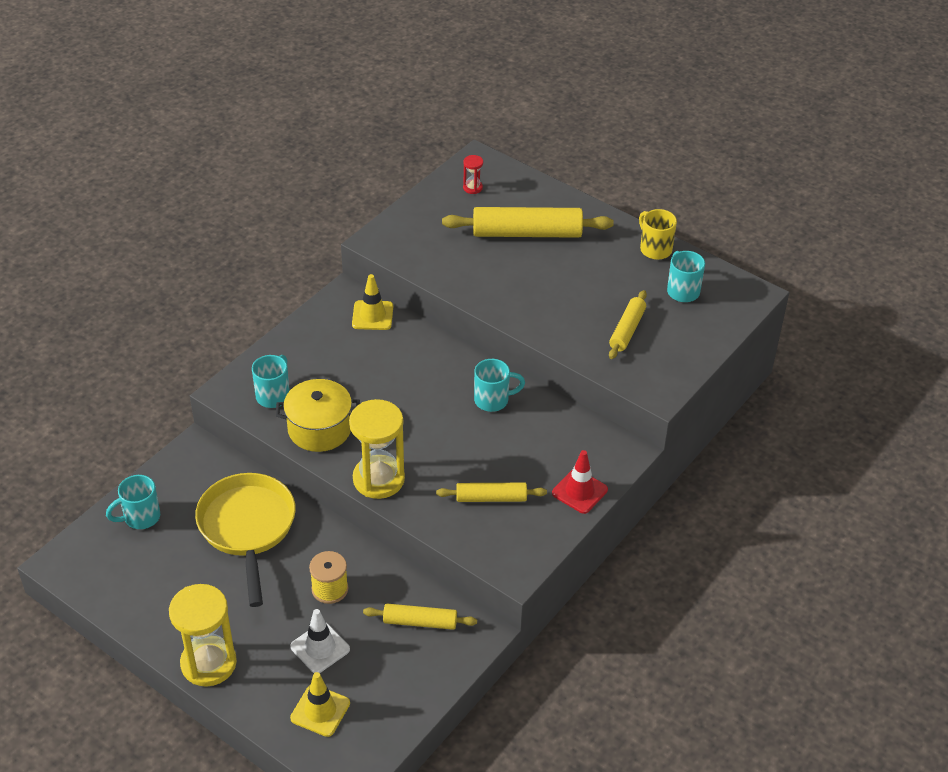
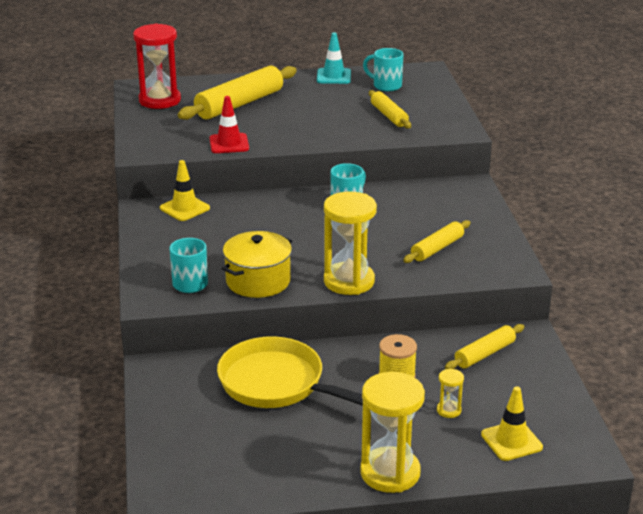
camera: 45 degrees left, 15 degrees down
turquoise mug [106,475,160,529] -> none
white traffic cone [290,609,350,673] -> yellow hourglass [437,369,464,418]
red hourglass [463,155,483,194] -> red hourglass [133,23,181,109], size x2.27
red traffic cone [552,450,608,514] -> red traffic cone moved to [209,96,249,153]
yellow mug [639,209,677,260] -> turquoise traffic cone [317,32,351,84]

